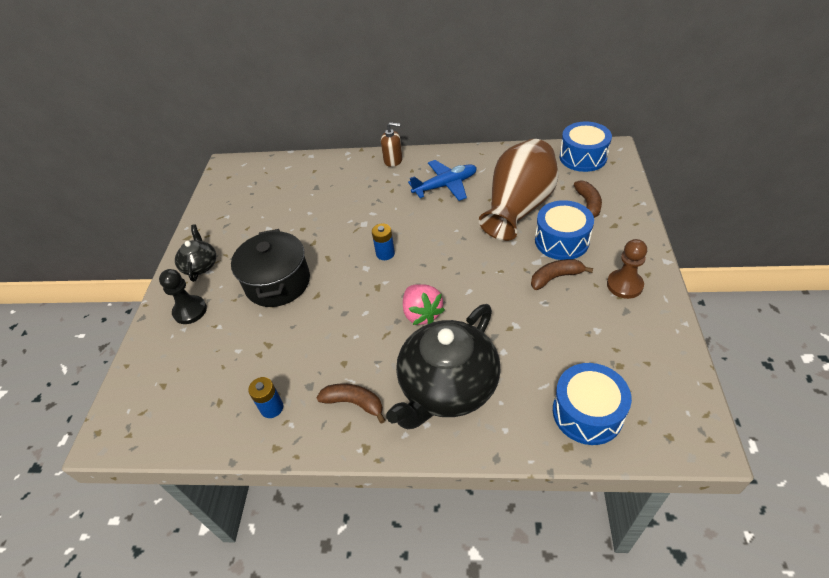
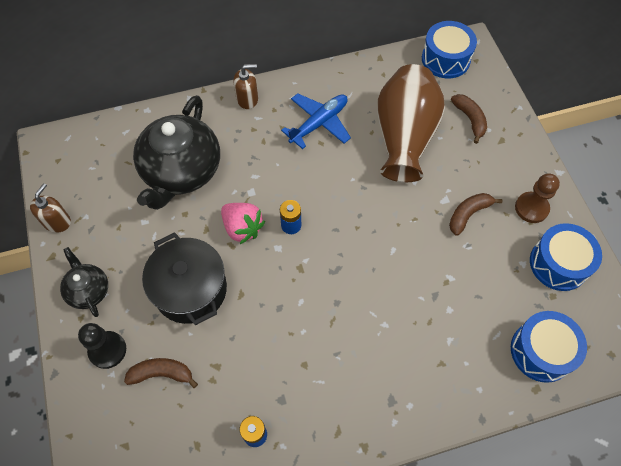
camera: 25 degrees left, 15 degrees up
brown banana [317,383,385,424] -> brown banana moved to [124,358,198,388]
black teapot [386,304,501,429] -> black teapot moved to [133,95,220,210]
pink strawberry [403,284,445,325] -> pink strawberry moved to [221,203,265,244]
blue drum [535,200,594,260] -> blue drum moved to [530,223,602,291]
none -> brown soap dispenser [30,183,71,233]

